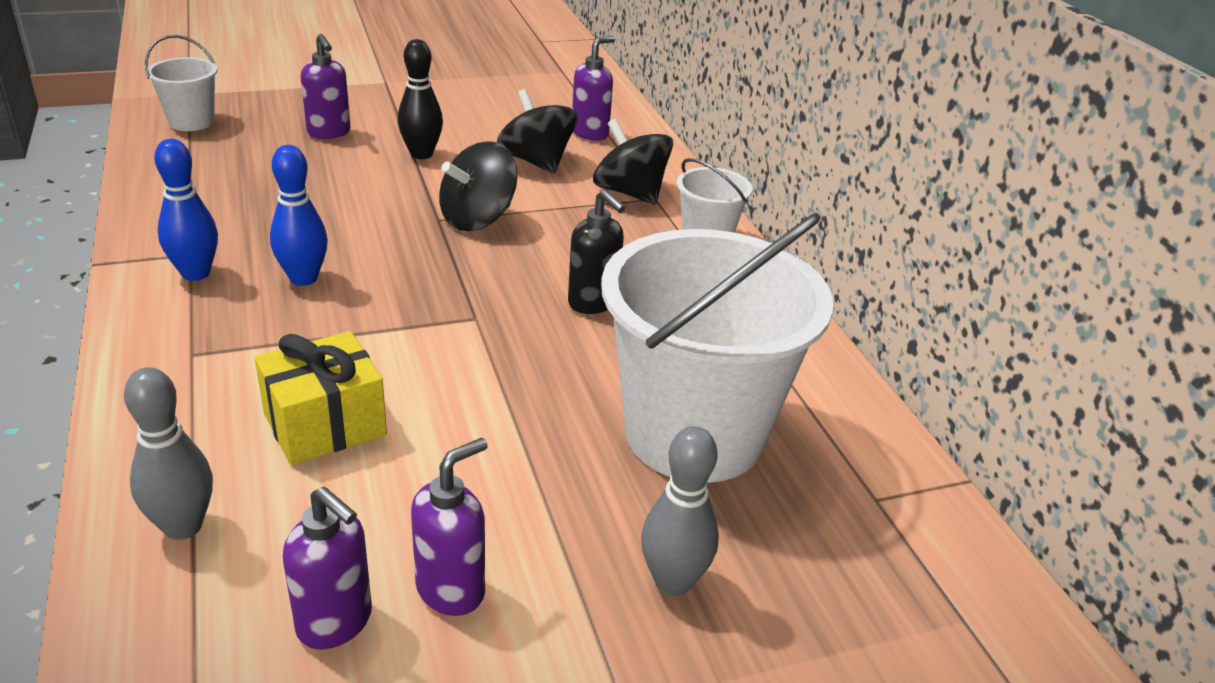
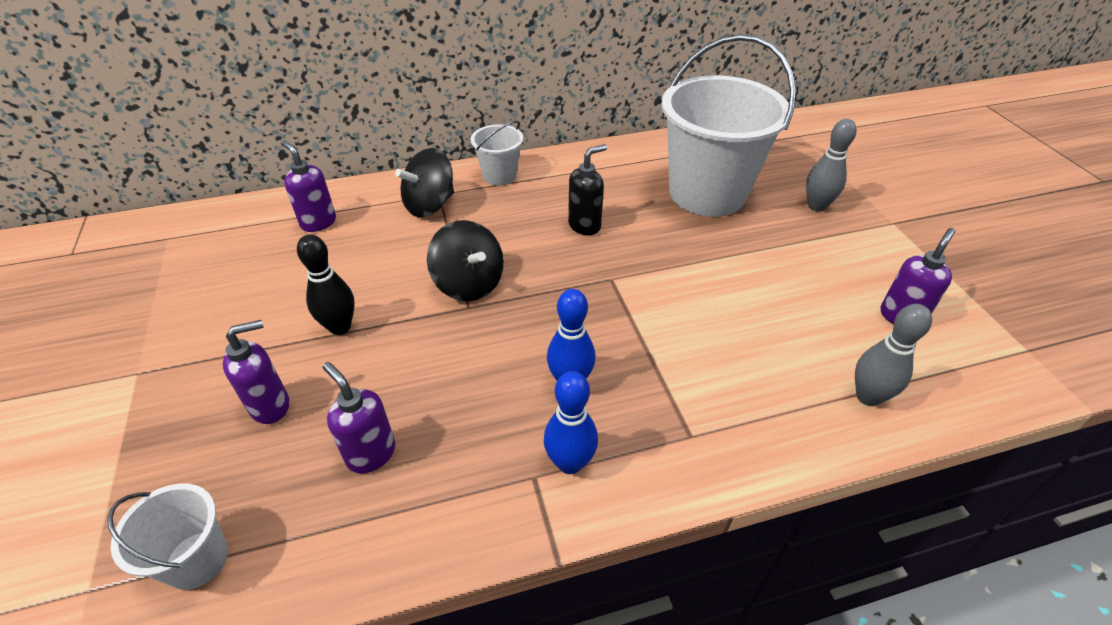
camera: 85 degrees left, 10 degrees up
yellow gift [255,331,387,465] -> none
purple soap dispenser [411,437,488,616] -> purple soap dispenser moved to [323,362,395,473]
black spinning top [497,89,578,174] -> none

